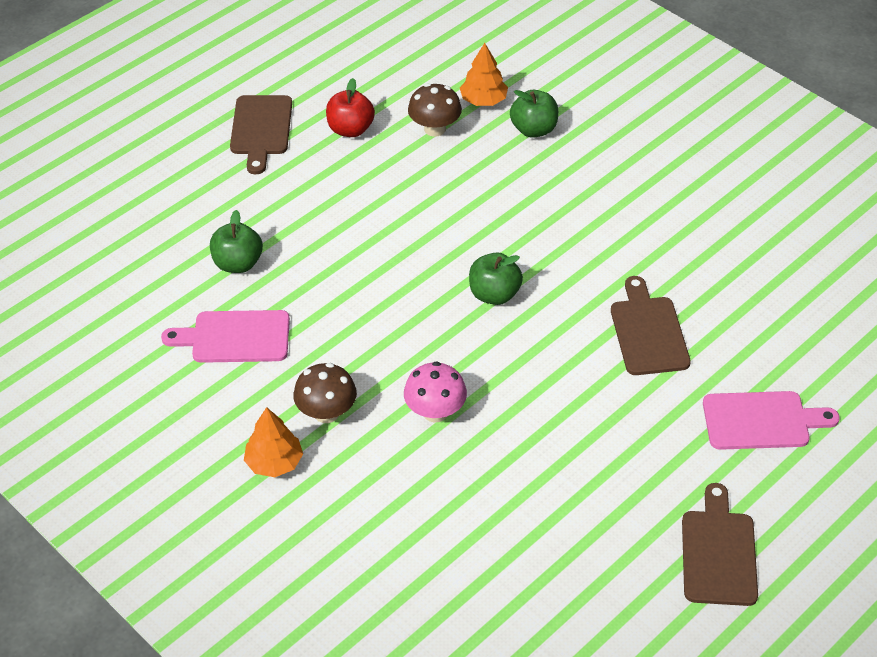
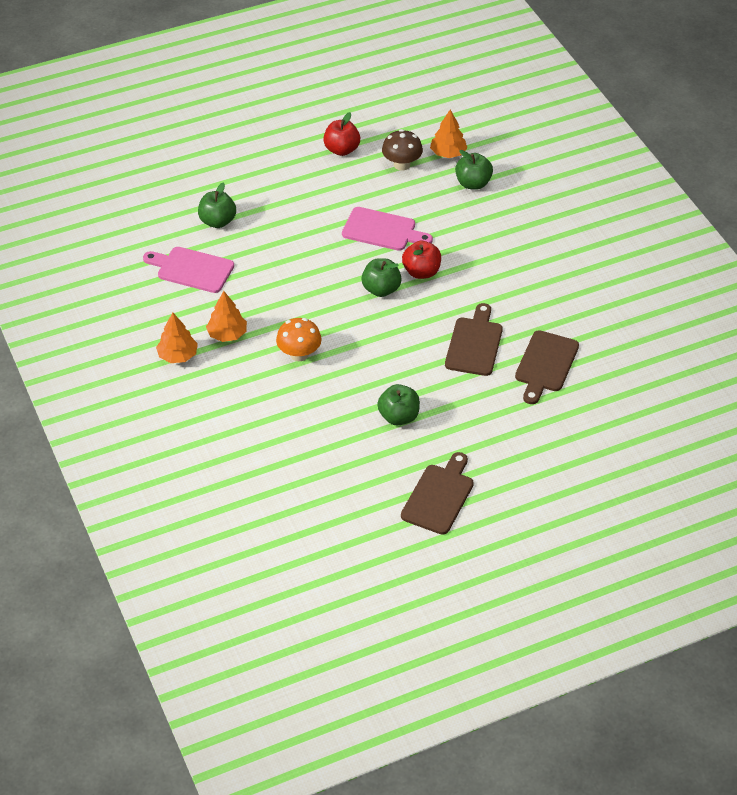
camera: 20 degrees right, 0 degrees up
brown cutting board [230,95,292,174] -> brown cutting board moved to [515,330,579,404]
brown mushroom [293,363,357,423] -> orange tree [206,291,247,342]
pink mushroom [404,362,467,423] -> orange mushroom [276,318,322,361]
pink cutting board [703,391,840,450] -> pink cutting board moved to [342,207,433,251]
none -> green apple [377,384,420,425]
none -> red apple [402,241,441,279]

